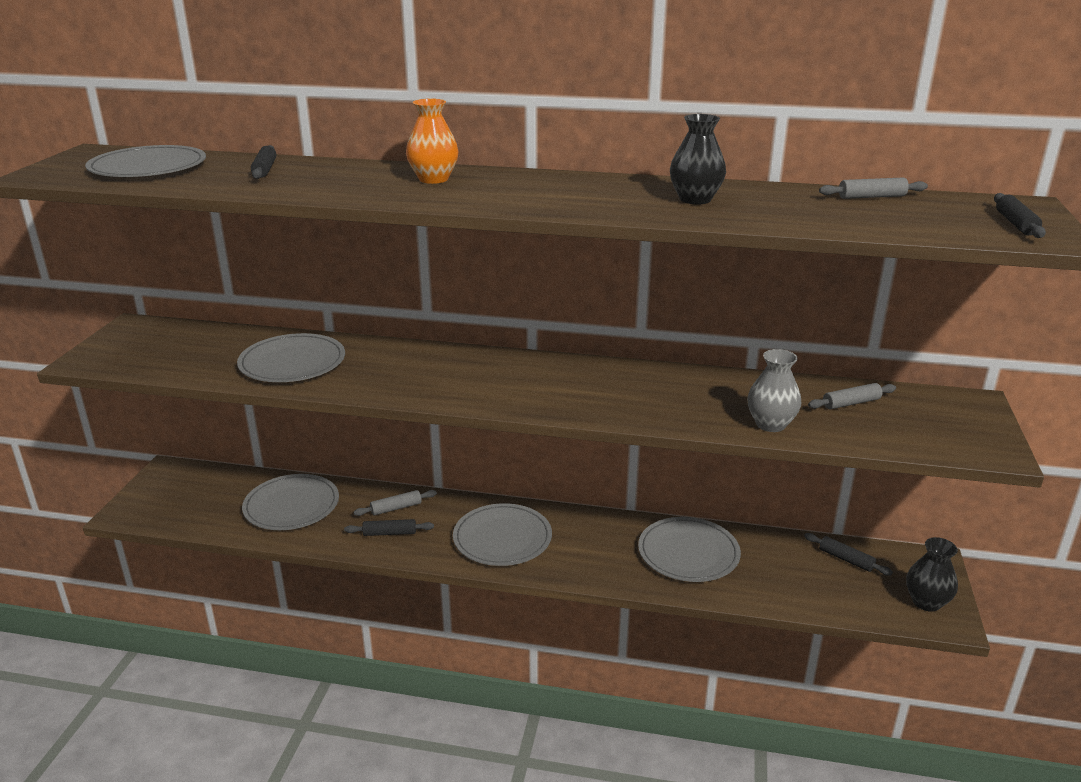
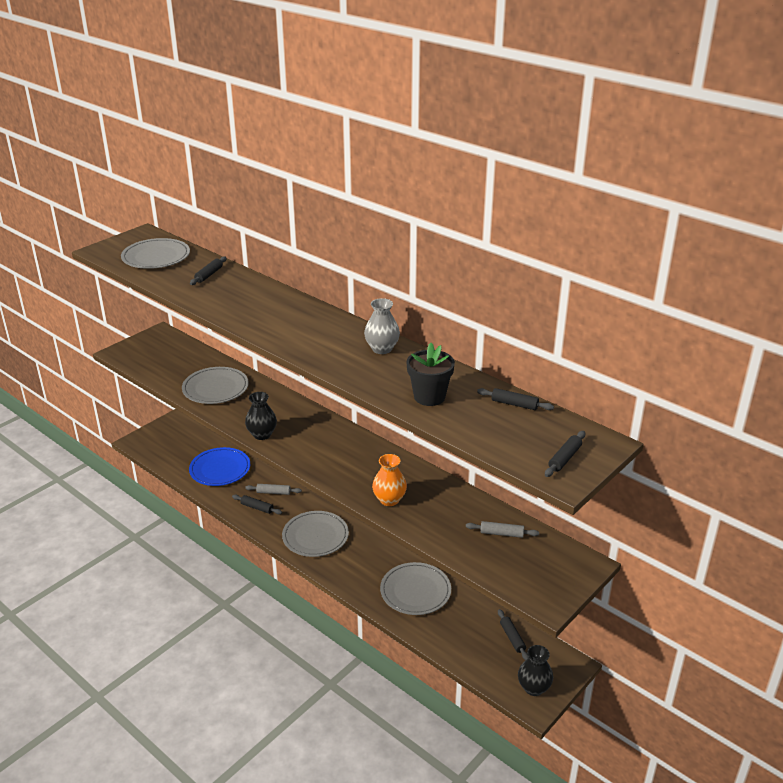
camera: 30 degrees right, 5 degrees up
grey plate [242,474,339,530] -> blue plate [189,447,250,486]
orange vase [406,98,458,184] -> orange vase moved to [372,454,407,506]
black vase [670,114,726,204] -> black vase moved to [245,392,277,440]
grey vase [747,349,801,432] -> grey vase moved to [364,298,400,354]
grey rolling pin [819,177,928,199] -> black rolling pin [477,388,554,410]
none -> black flower pot [406,343,455,406]

